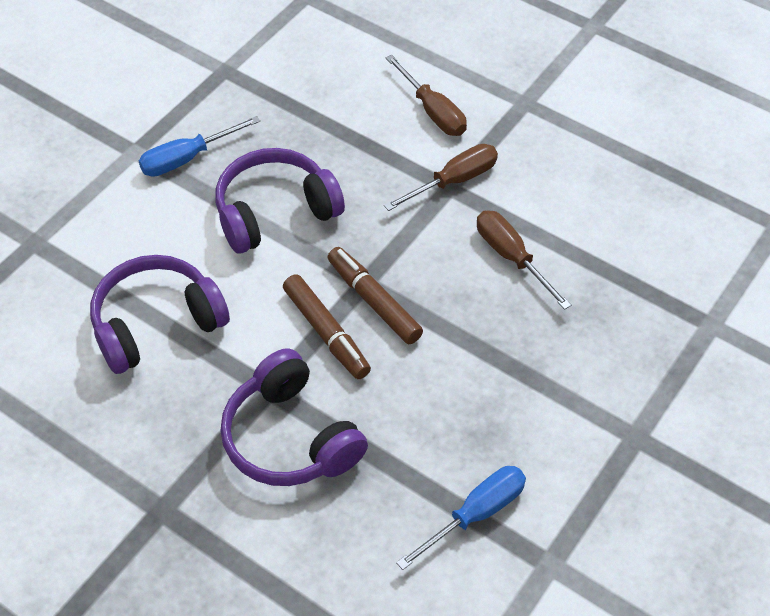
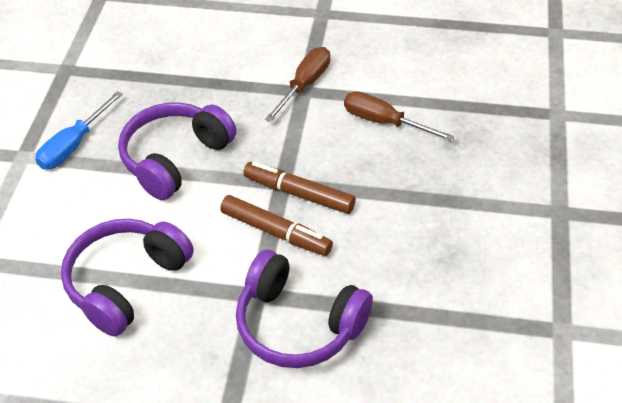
camera: 25 degrees left, 5 degrees down
brown screwdriver [386,55,467,136] -> none
blue screwdriver [396,466,526,570] -> none

